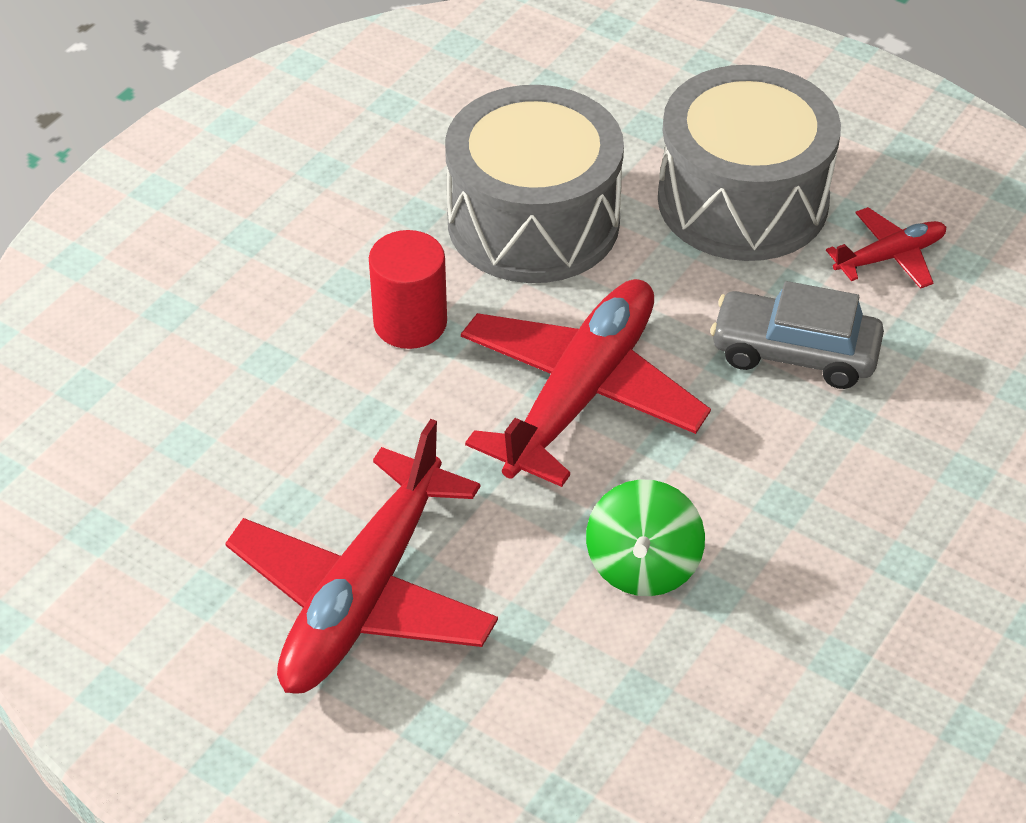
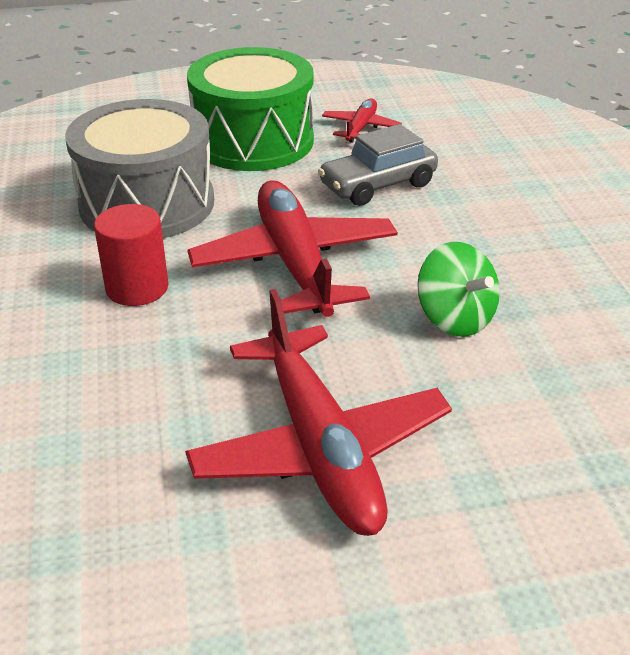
camera: 45 degrees left, 10 degrees down
grey drum [658,65,841,261] -> green drum [187,47,314,171]

